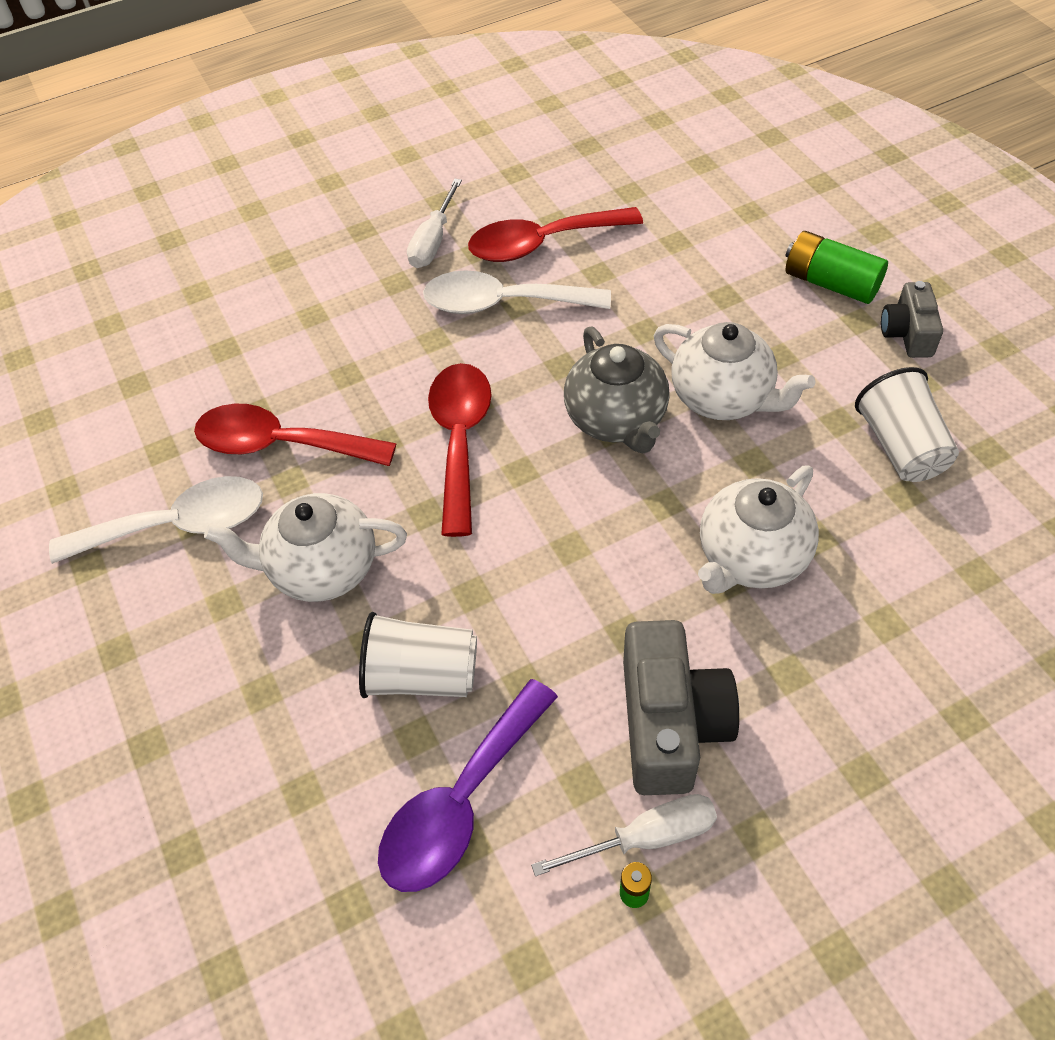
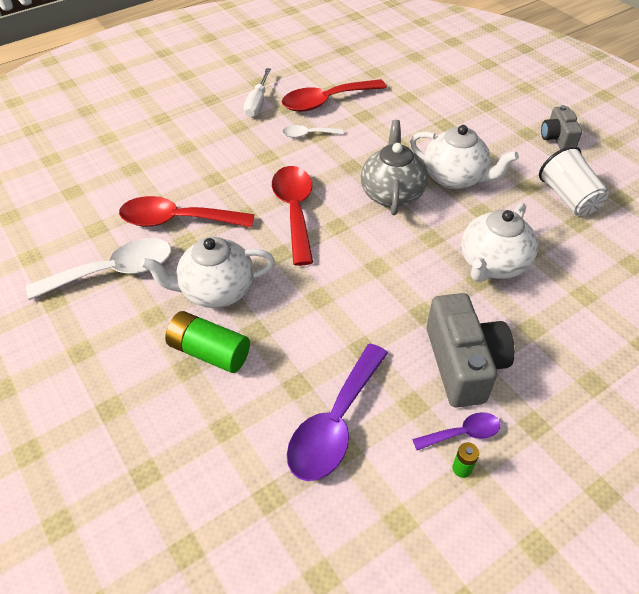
camera: 10 degrees left, 5 degrees down
white cup [359,612,477,698] -> none
white spoon [423,270,611,314] -> white spoon [282,125,343,138], size x0.52
white screwdriver [531,794,717,876] -> purple spoon [412,412,501,450]
grey teapot [564,326,670,453] -> grey teapot turned 150 degrees counterclockwise [361,120,428,215]
green battery [785,231,888,304] -> green battery moved to [165,311,250,373]

